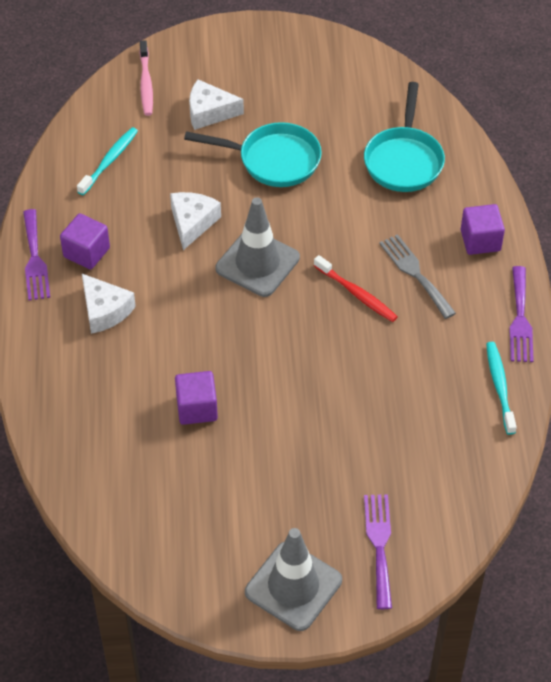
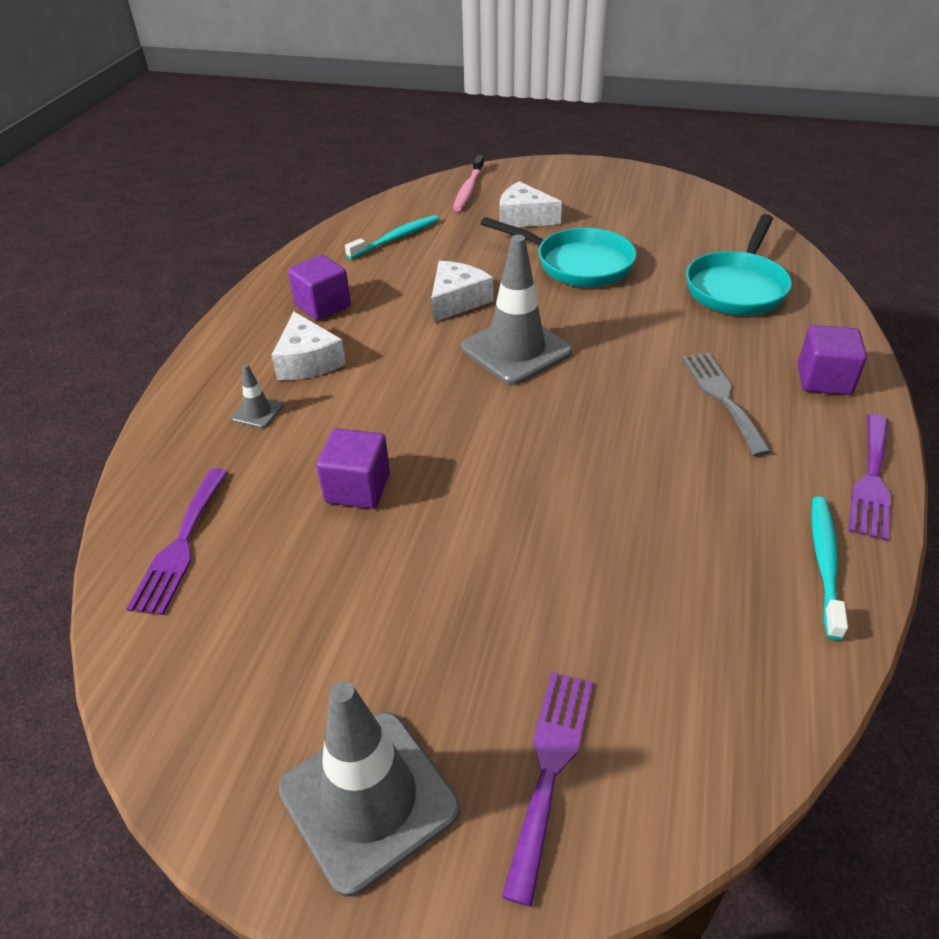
camera: 20 degrees right, 10 degrees down
purple fork [23,209,50,301] -> purple fork moved to [126,468,228,615]
red toothbrush [314,255,398,322] -> none
none -> grey traffic cone [231,364,283,428]

